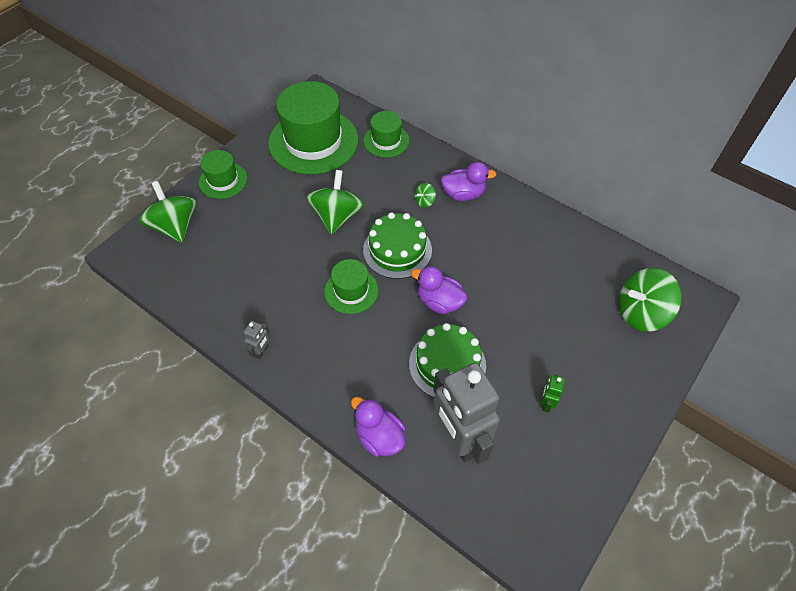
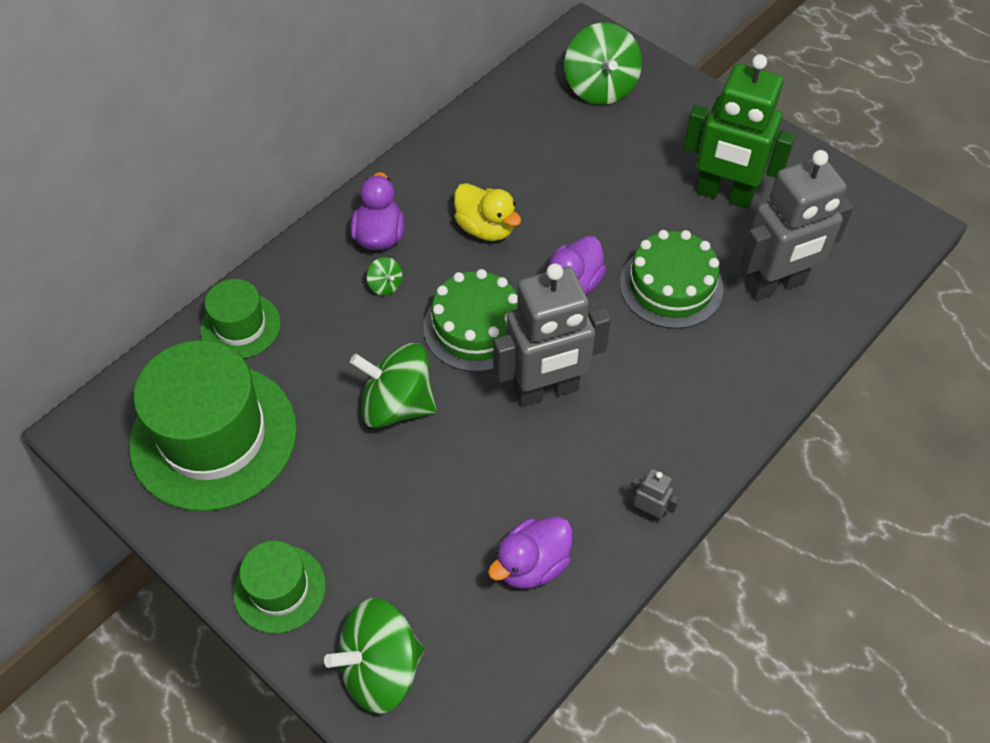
camera: 85 degrees left, 0 degrees up
green hat [324,259,378,314] -> grey robot [494,263,611,407]
purple duck [351,397,406,456] -> purple duck moved to [488,517,573,589]
green robot [541,374,565,412] -> green robot [683,54,796,209], size x2.47
none -> yellow duck [454,183,521,241]

